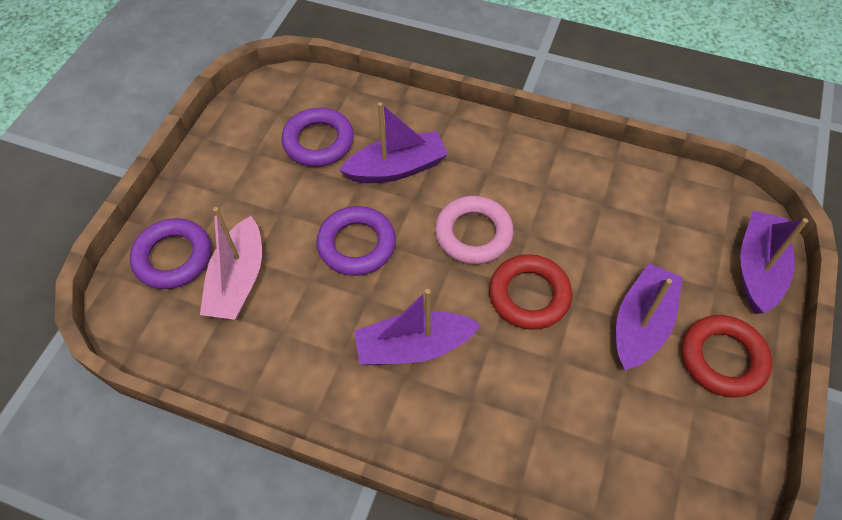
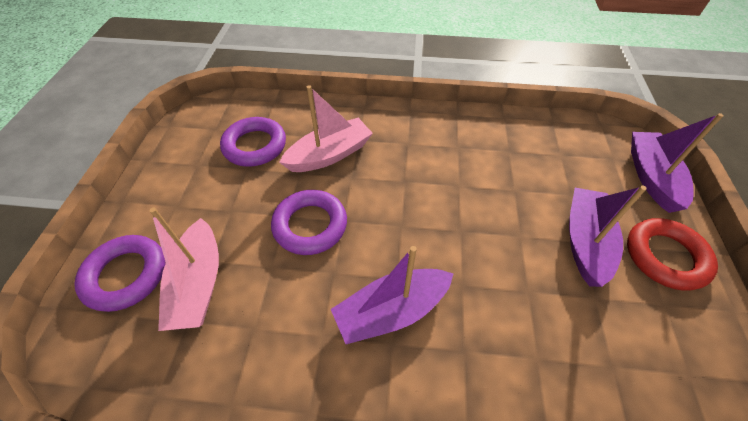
camera: 15 degrees left, 5 degrees down
purple boat [339,102,448,183] -> pink boat [279,85,373,172]
pink ring [435,196,514,264] -> none
red ring [489,254,572,330] -> none

